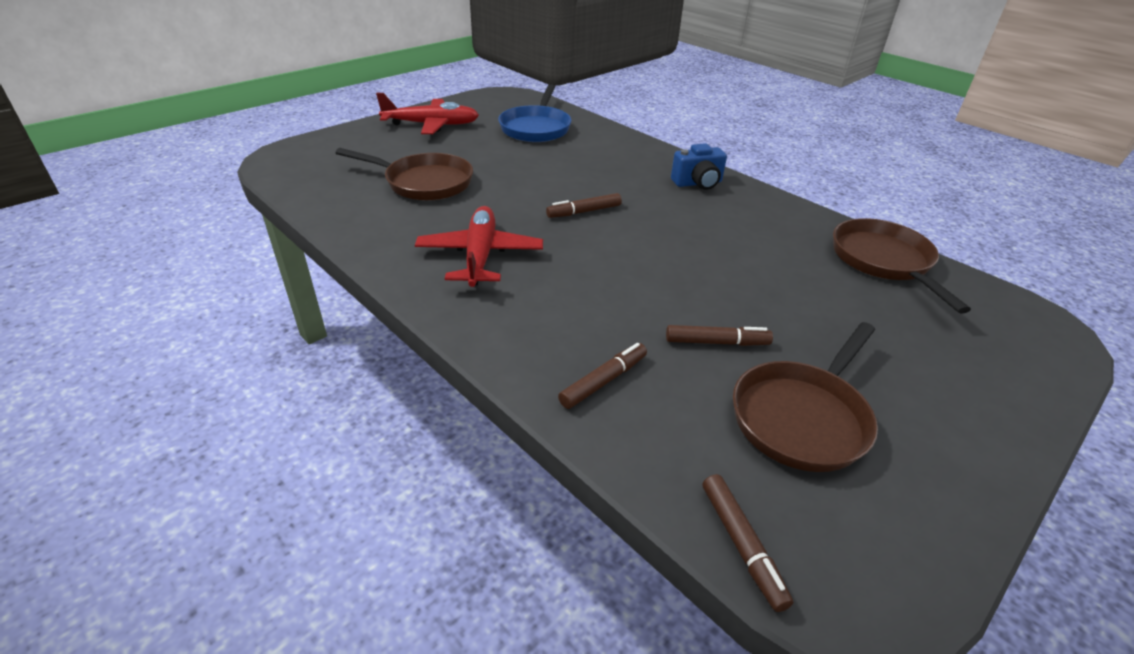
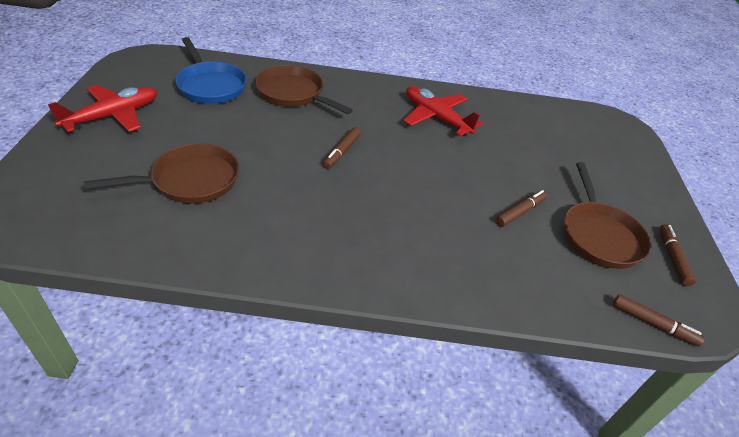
camera: 45 degrees left, 5 degrees up
red plane [415,206,543,287] -> red plane moved to [404,86,483,136]
brown marker [558,343,647,409] -> brown marker moved to [659,224,696,286]
blue camera [671,143,727,190] -> none
brown pan [833,218,971,314] -> brown pan moved to [255,65,353,114]

